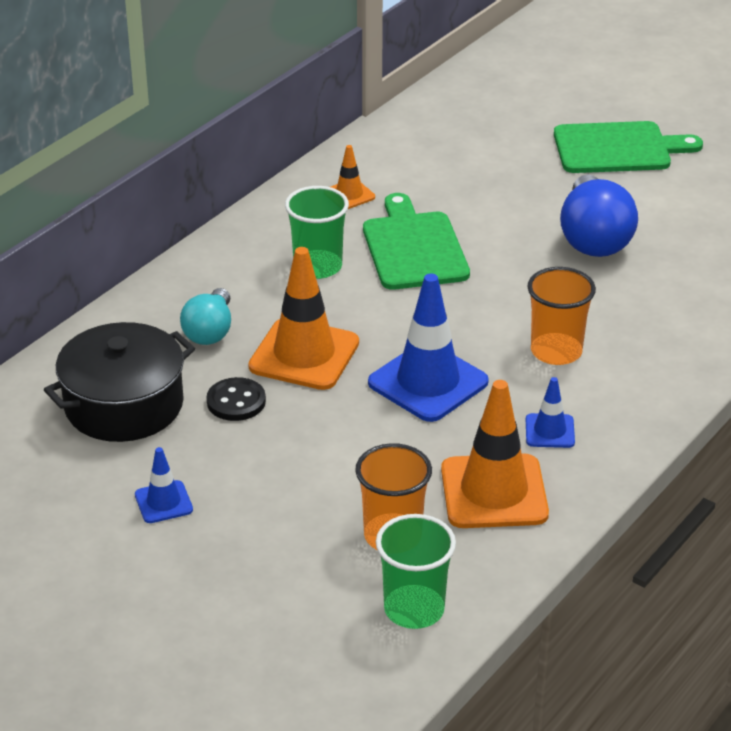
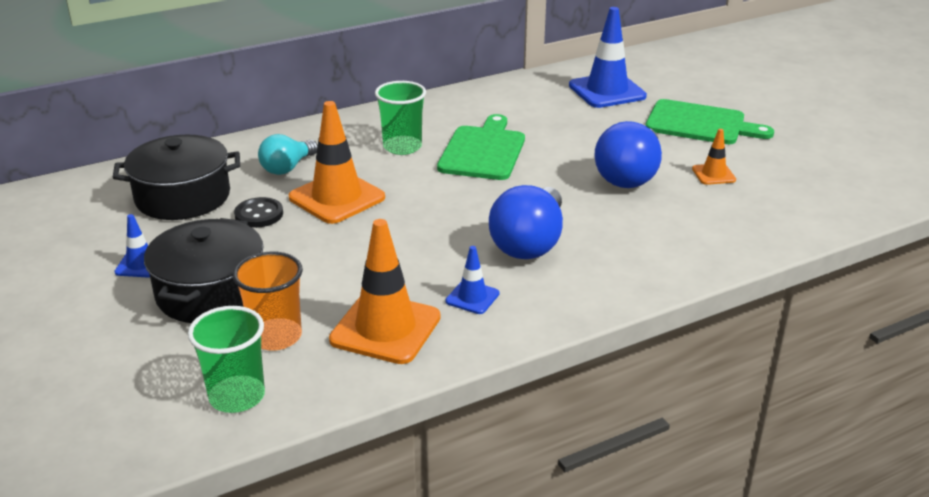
camera: 25 degrees right, 5 degrees down
orange traffic cone [331,145,375,209] -> orange traffic cone moved to [692,129,736,185]
blue traffic cone [368,274,489,422] -> blue traffic cone moved to [569,7,647,108]
orange cup [527,267,596,365] -> blue light bulb [489,185,563,259]
none -> black pot [144,218,264,323]

